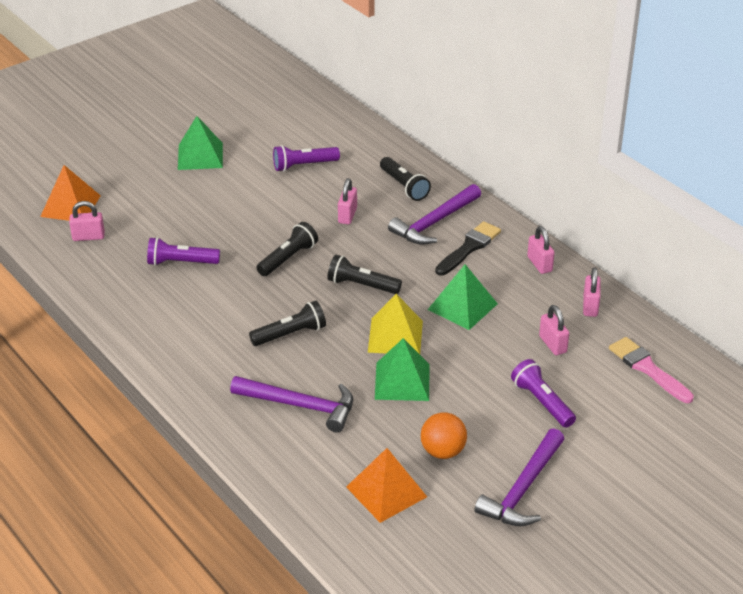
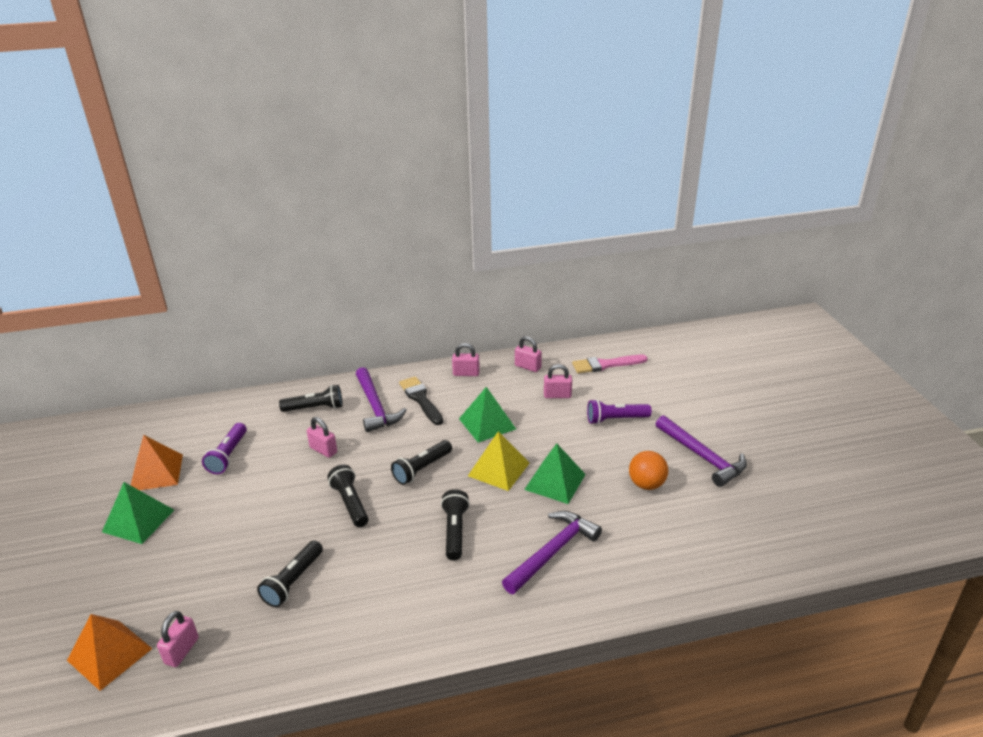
camera: 65 degrees left, 5 degrees down
purple flashlight [147,237,220,266] -> black flashlight [257,540,323,607]
orange pyramid [346,448,427,523] -> orange pyramid moved to [131,435,183,490]

